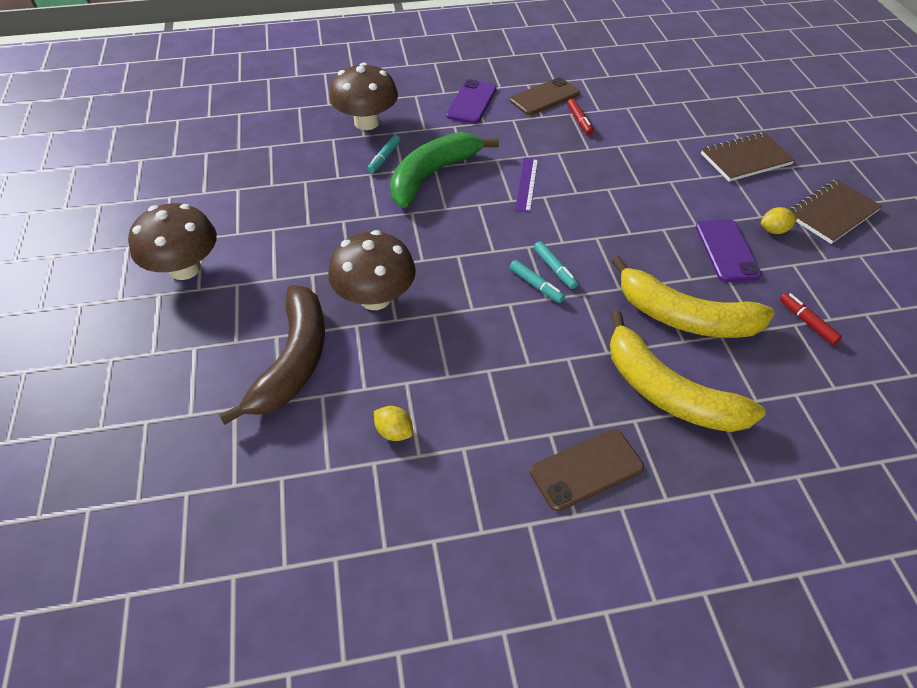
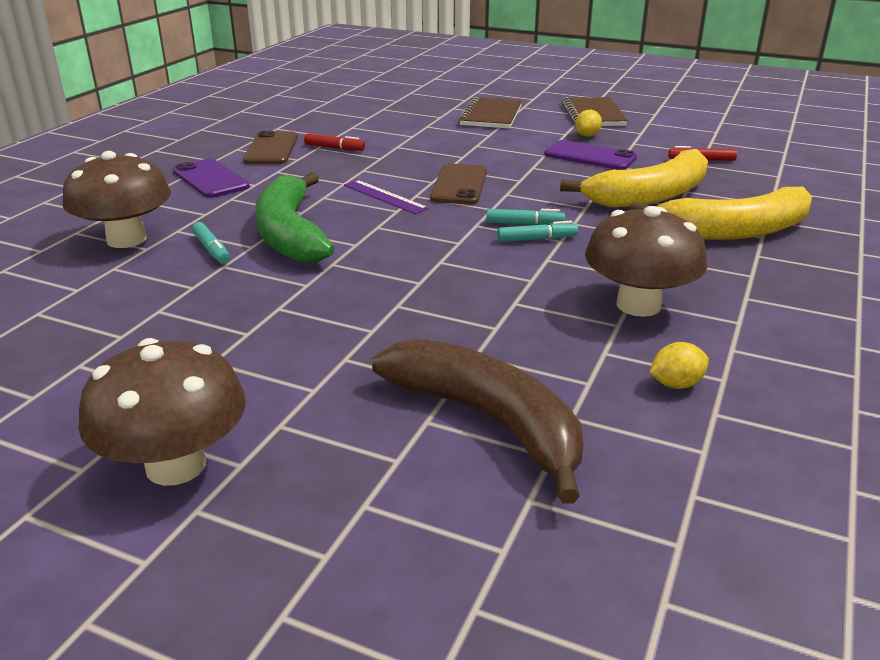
camera: 55 degrees left, 20 degrees down
brown mushroom [328,230,416,310] -> brown mushroom moved to [585,206,707,317]
brown phone [530,429,644,512] -> brown phone moved to [430,164,487,205]

